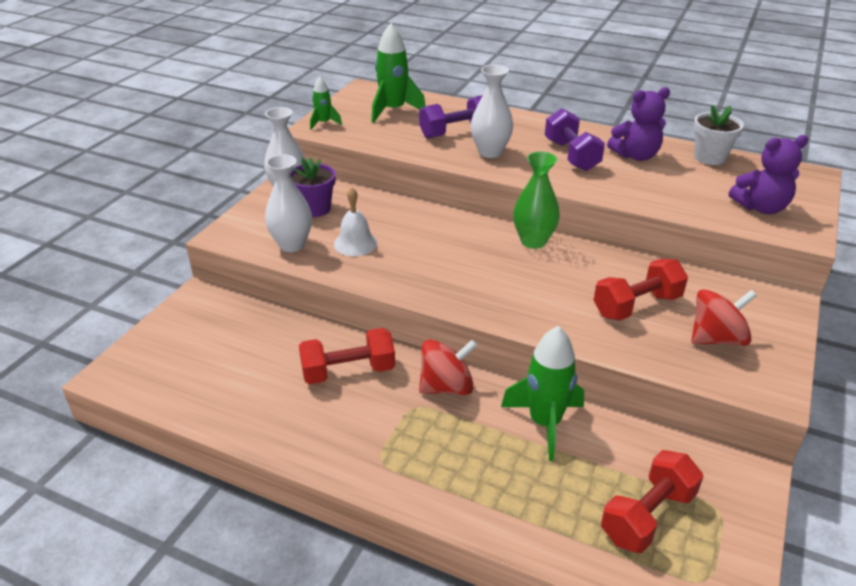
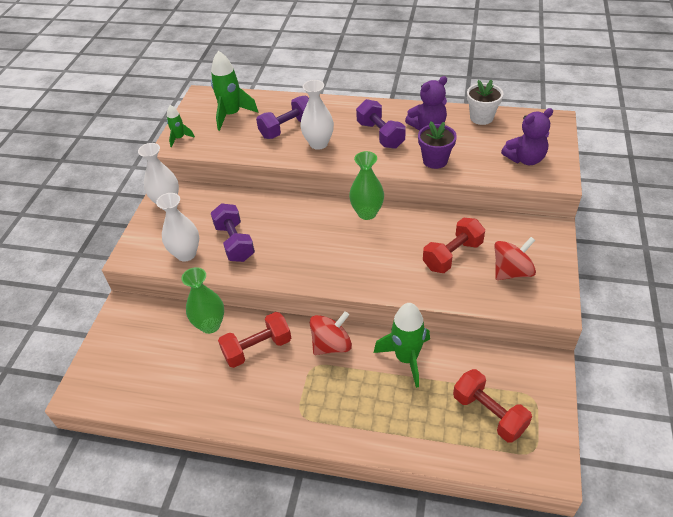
camera: 10 degrees left, 10 degrees up
purple flower pot [290,157,335,217] -> purple flower pot moved to [418,121,457,169]
white bell [334,187,377,256] -> purple dumbbell [211,203,255,262]
red dumbbell [601,450,704,553] -> red dumbbell turned 75 degrees counterclockwise [453,369,532,443]
none -> green vase [181,267,224,334]

